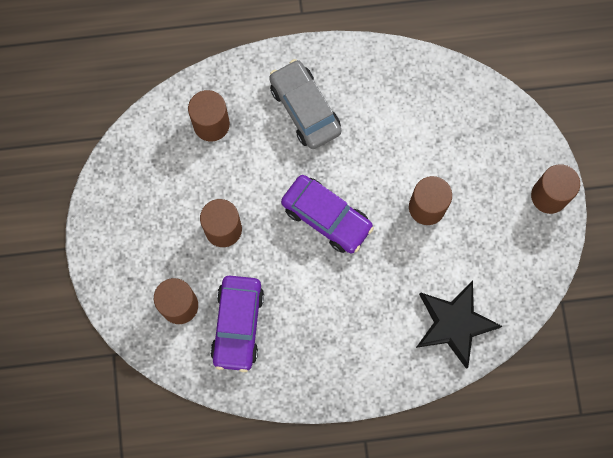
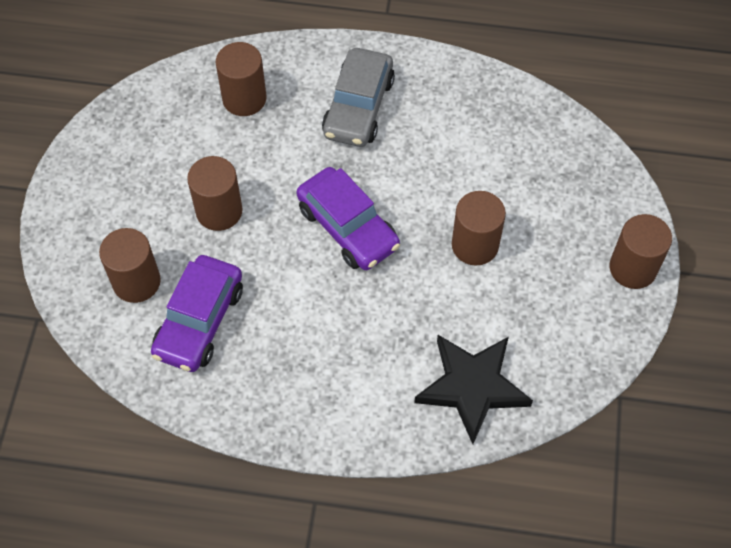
camera: 15 degrees right, 15 degrees down
grey car [269,59,342,149] -> grey car turned 150 degrees counterclockwise [322,48,395,147]

